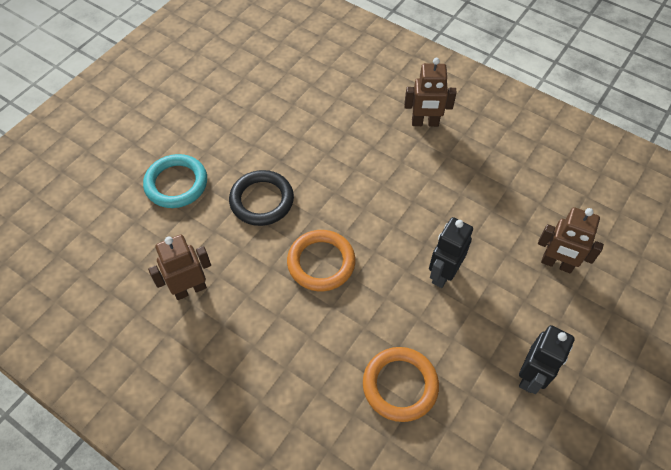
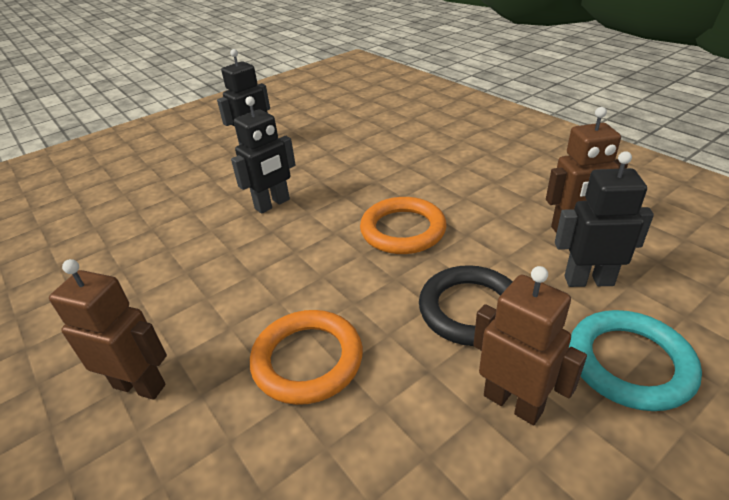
camera: 160 degrees left, 20 degrees down
orange ring [363,347,439,422] -> orange ring moved to [250,310,363,405]
brown robot [538,207,604,273] -> brown robot moved to [473,266,587,425]
none -> black robot [555,151,654,287]

